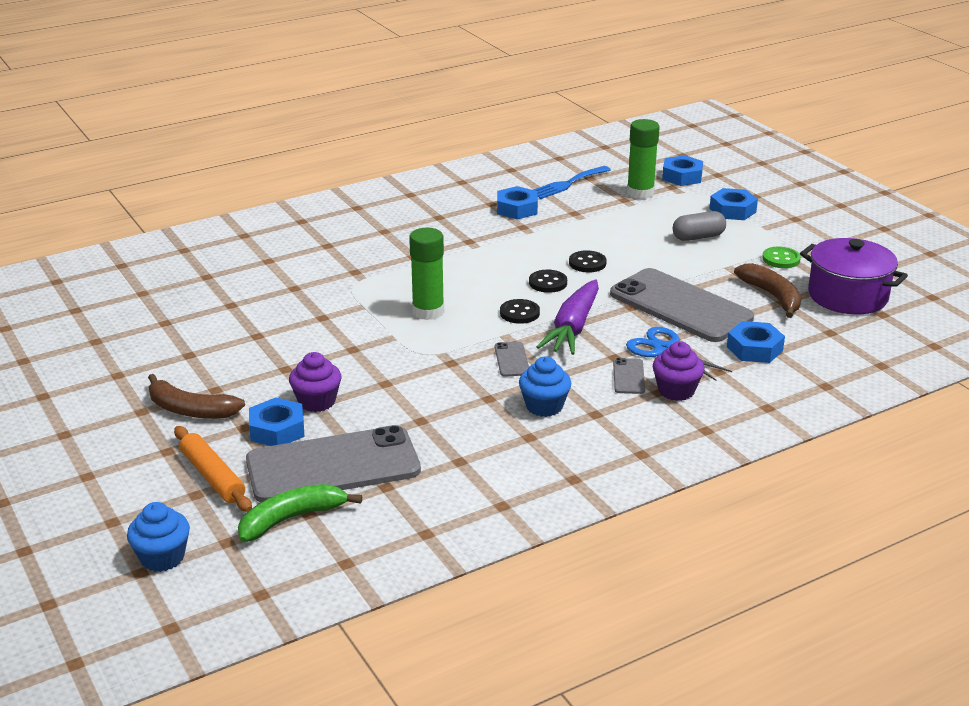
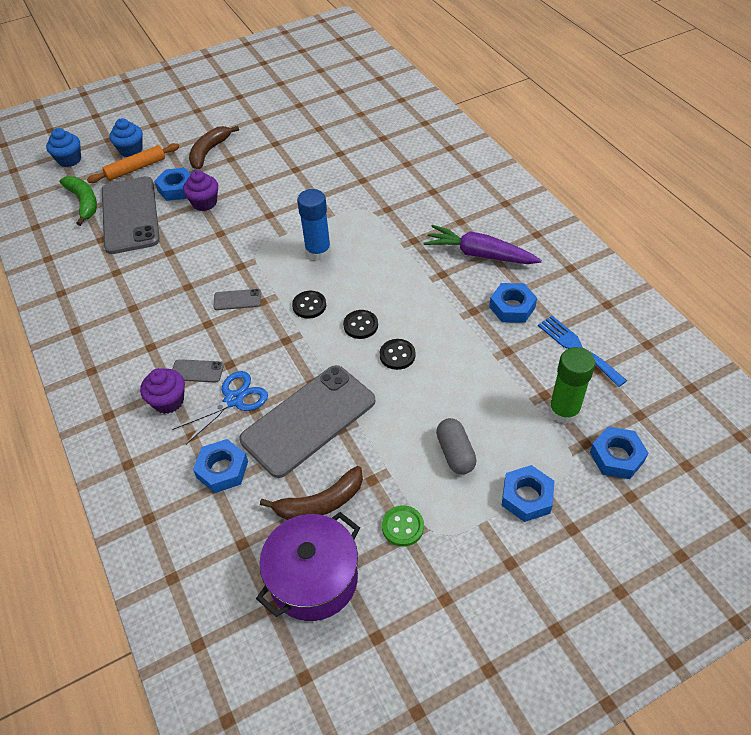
camera: 95 degrees right, 20 degrees up
green glue stick [409,228,444,320] -> blue glue stick [297,189,331,261]
blue cupcake [519,356,571,417] -> blue cupcake moved to [109,118,143,157]
purple carrot [537,279,599,355] -> purple carrot moved to [423,225,542,264]

